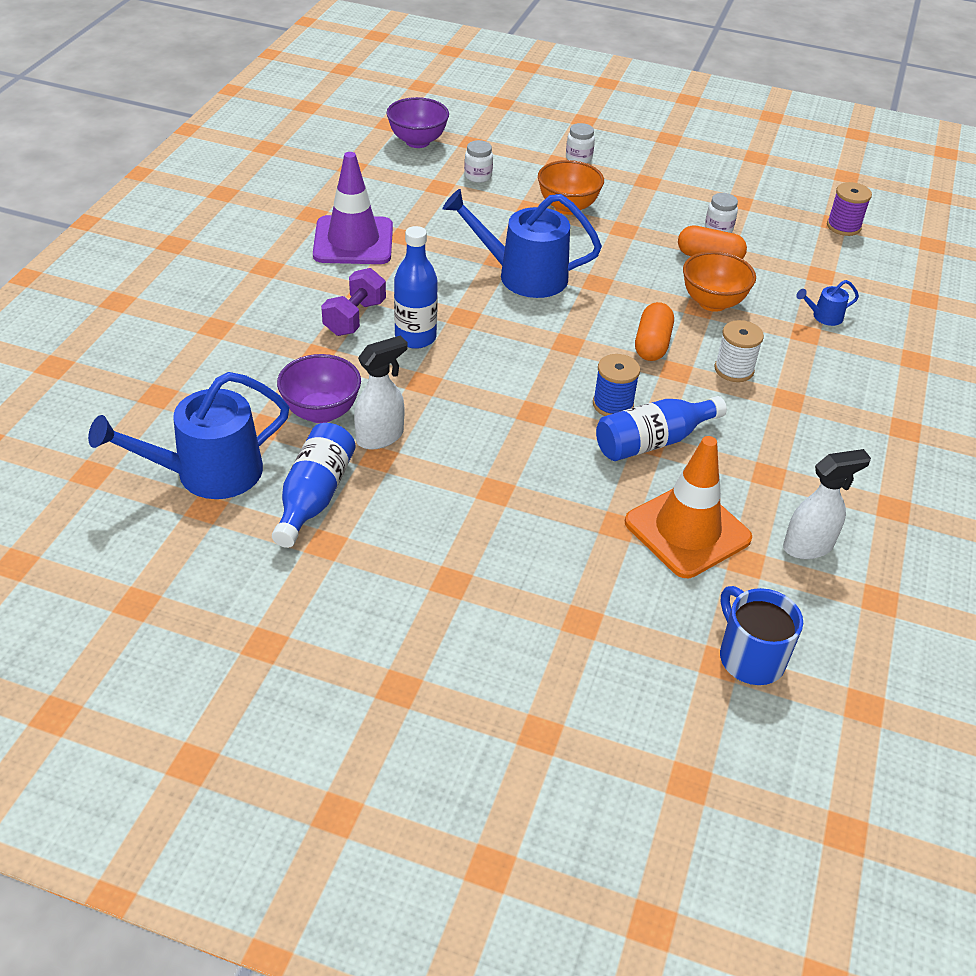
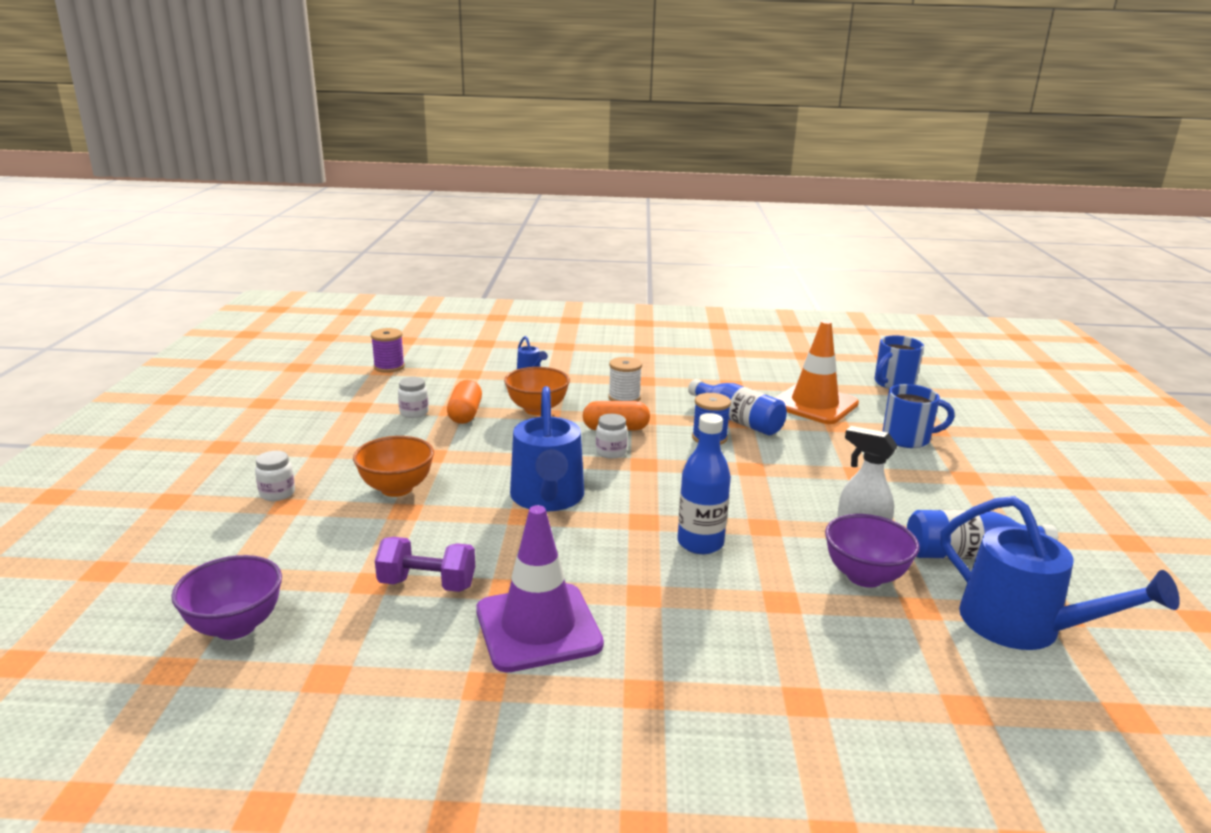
camera: 105 degrees left, 20 degrees down
purple dumbbell [321,268,386,336] -> purple dumbbell moved to [375,537,475,592]
white jar [464,140,493,183] -> white jar moved to [596,414,628,459]
white spray bottle [783,449,871,559] -> none
none -> blue mug [882,384,955,448]

